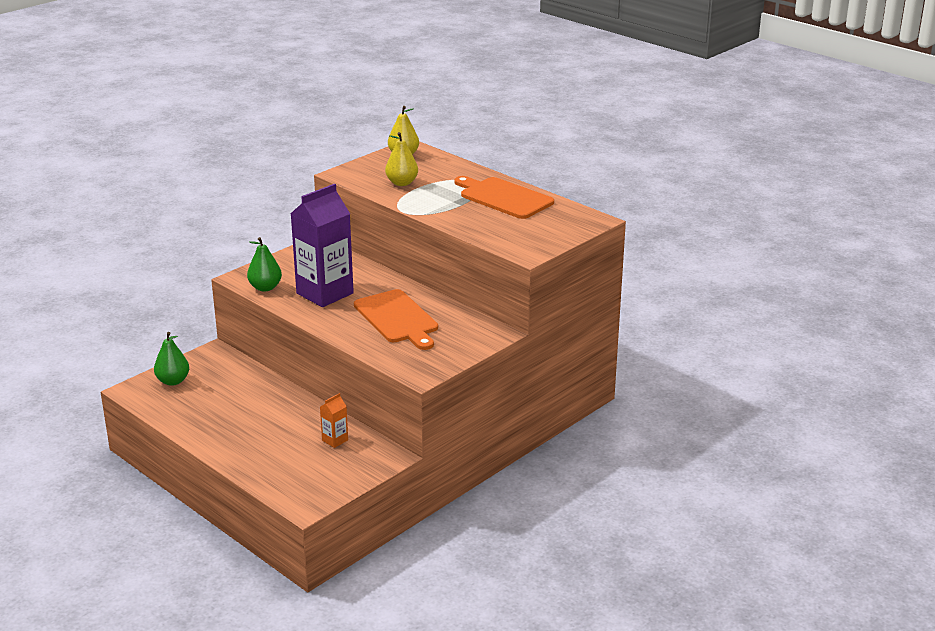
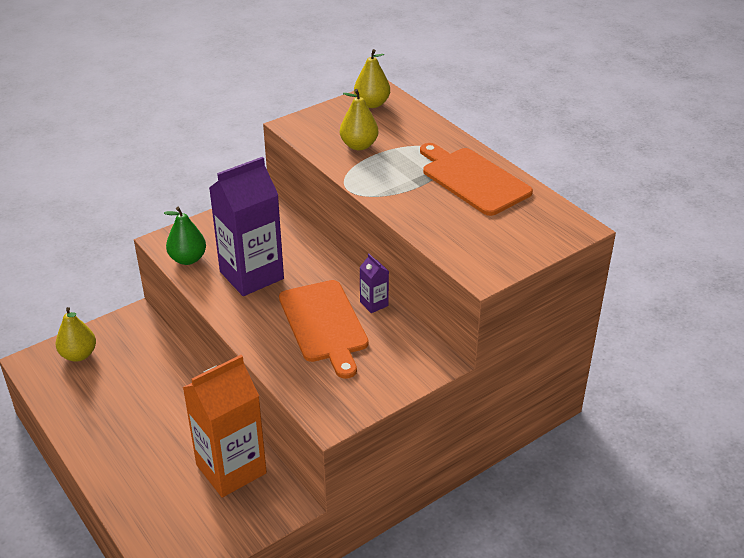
camera: 10 degrees right, 10 degrees up
green pear [154,332,189,386] -> yellow pear [56,307,96,362]
orange carton [320,393,348,448] -> orange carton [183,355,267,498], size x2.36
none -> purple carton [359,254,389,313]

